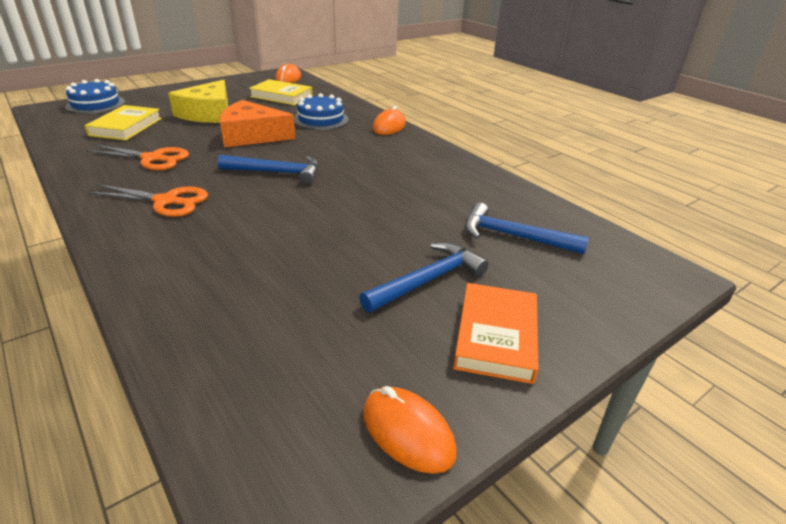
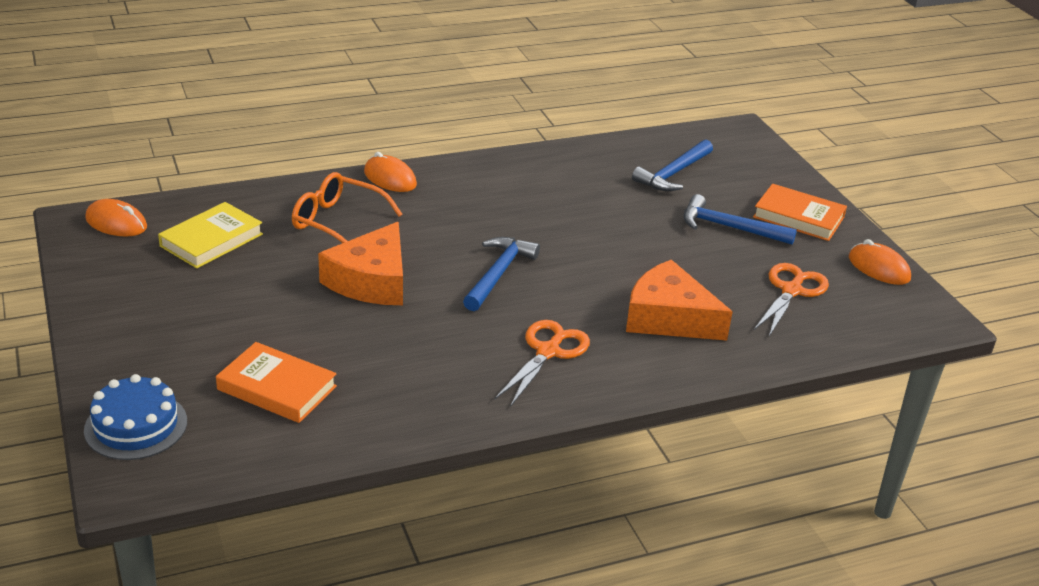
camera: 75 degrees left, 0 degrees up
yellow book [85,105,162,140] -> orange book [216,342,337,423]
orange scissors [86,145,189,170] -> orange scissors moved to [754,263,829,336]
yellow cheese [168,80,228,123] -> none
blue cake [294,93,349,130] -> orange glasses [292,172,402,243]
blue hammer [359,242,488,312] -> blue hammer turned 45 degrees counterclockwise [683,194,797,245]
orange mouse [363,386,457,474] -> orange mouse turned 75 degrees clockwise [849,239,911,285]
none -> orange cheese [626,260,733,341]

